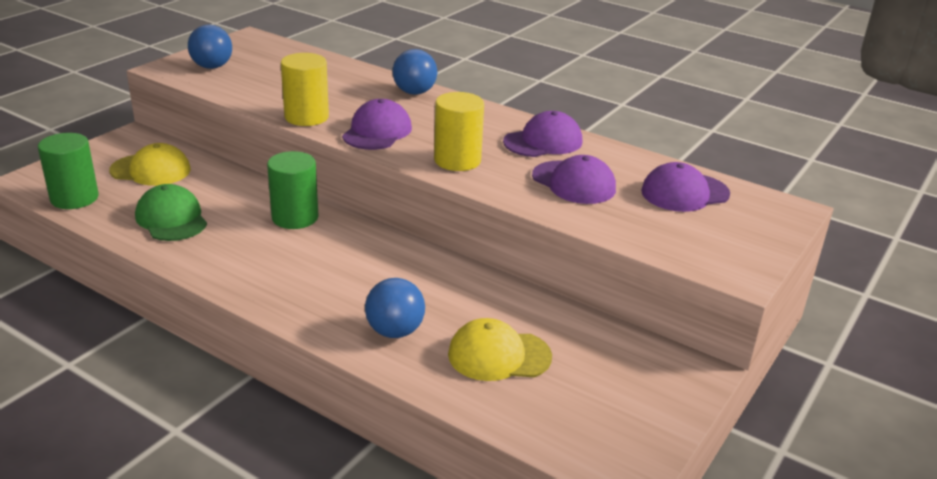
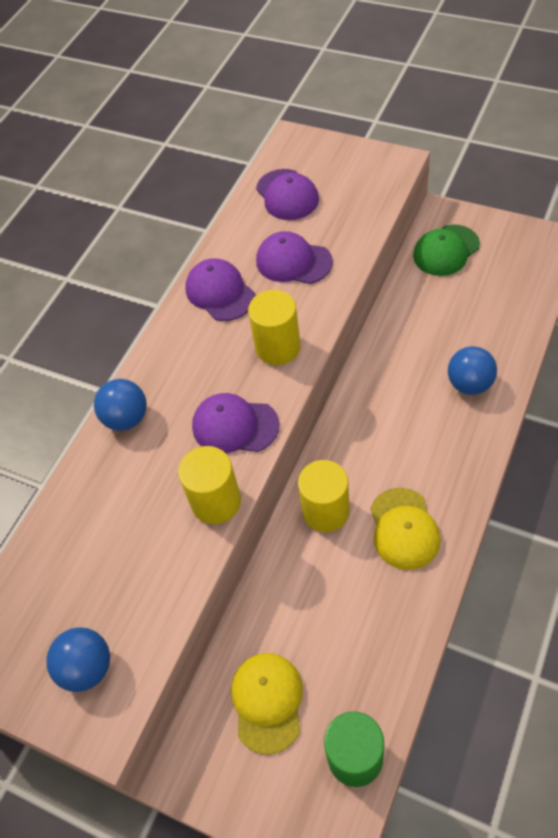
camera: 90 degrees left, 25 degrees up
green cap [135,184,207,241] -> green cap moved to [413,225,480,276]
green cylinder [267,151,319,229] -> yellow cylinder [298,460,350,532]
yellow cap [448,318,552,381] -> yellow cap moved to [371,488,441,570]
purple cap [532,155,616,204] -> purple cap turned 105 degrees counterclockwise [256,231,333,284]

